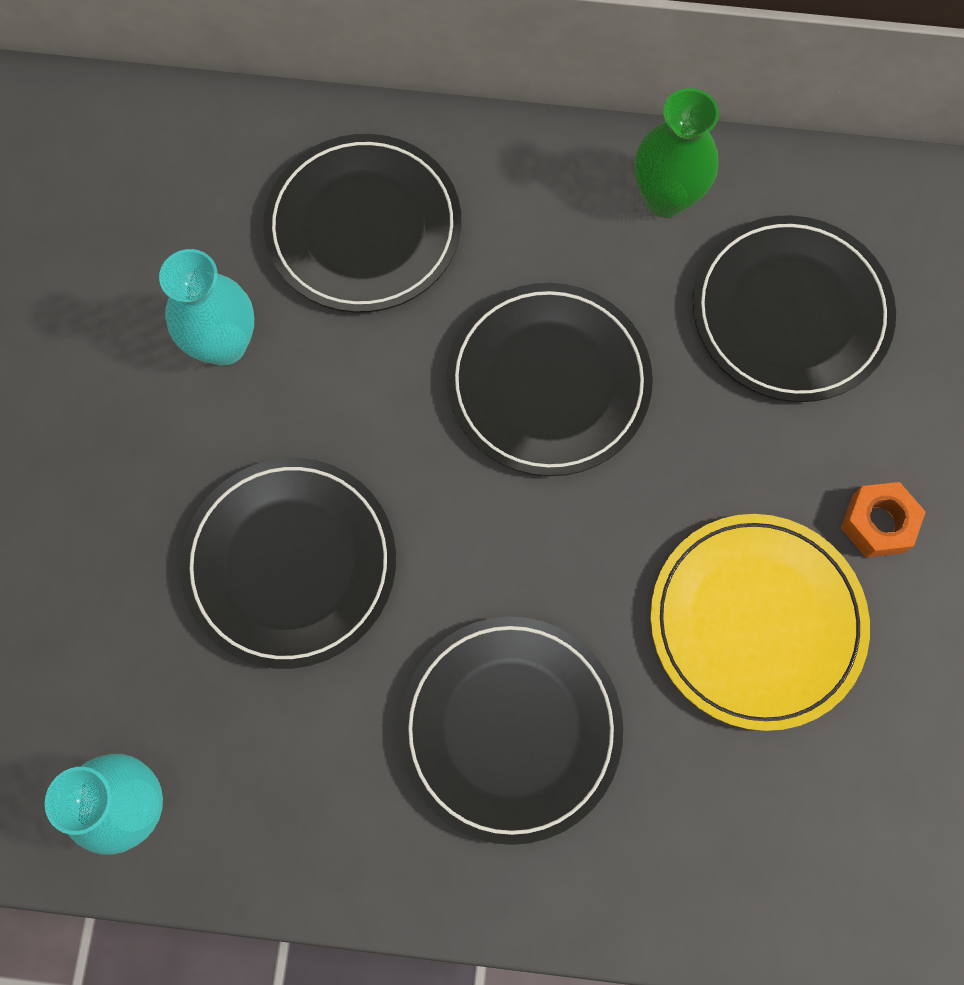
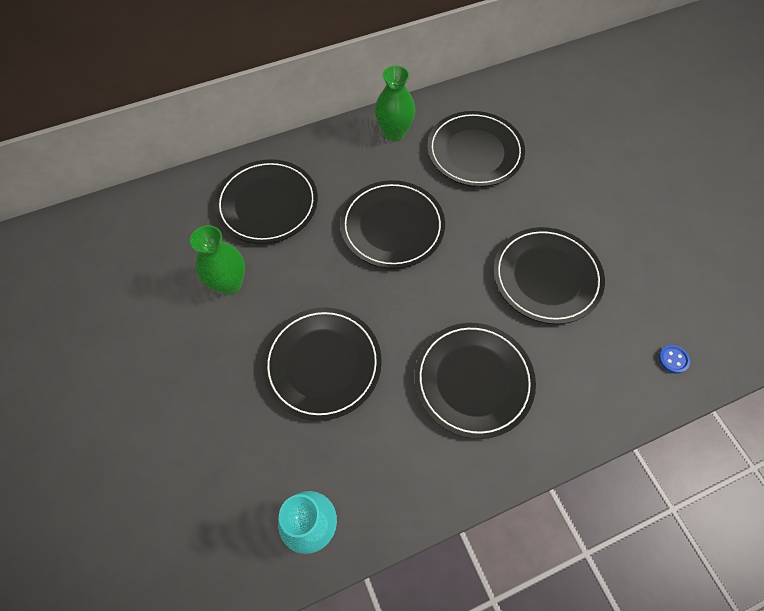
camera: 30 degrees left, 10 degrees down
turquoise vase [159,249,254,366] -> green vase [190,225,245,295]
yellow plate [650,514,870,731] -> black plate [493,227,605,324]
orange nut [841,482,926,558] -> none
none -> blue button [658,345,690,374]

